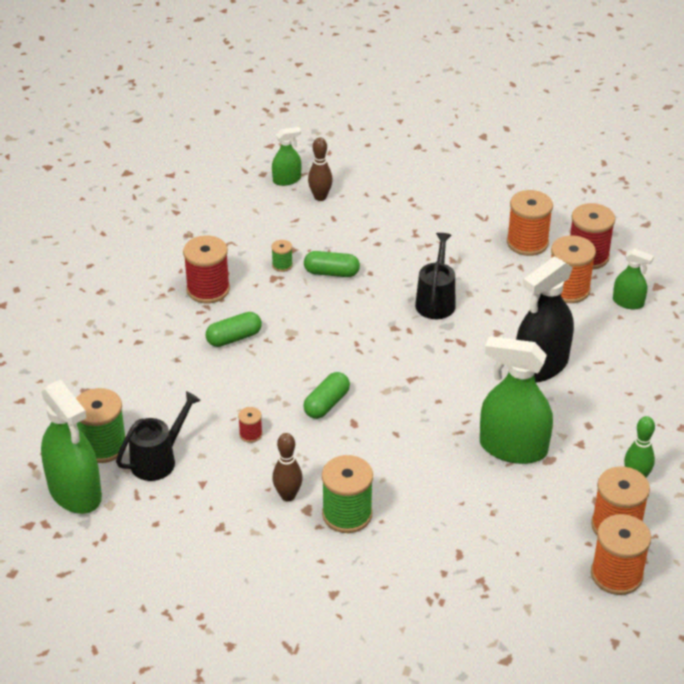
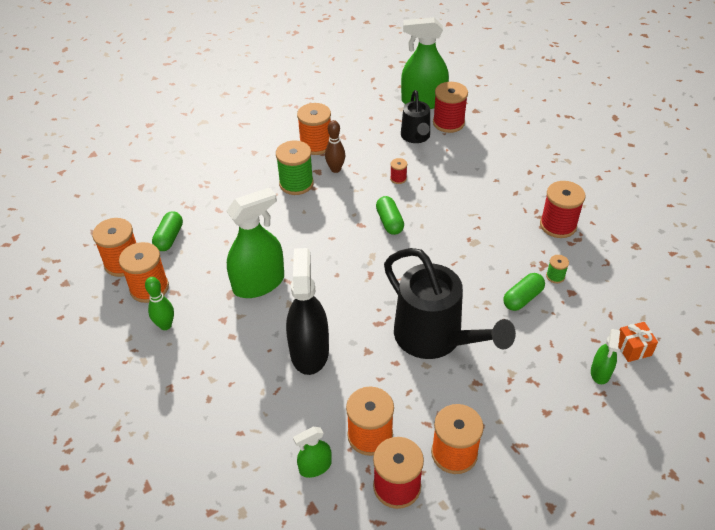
camera: 130 degrees right, 5 degrees up
green spool [76,388,126,463] -> red spool [433,82,468,133]
green capsule [206,312,262,347] -> green capsule moved to [152,211,183,251]
green spray bottle [272,127,301,186] -> green spray bottle moved to [591,329,620,384]
brown bowling pin [308,137,333,201] -> orange gift [618,322,658,362]
black watering can [415,233,456,319] -> black watering can [384,248,516,359], size x1.78
none -> orange spool [297,103,331,155]

